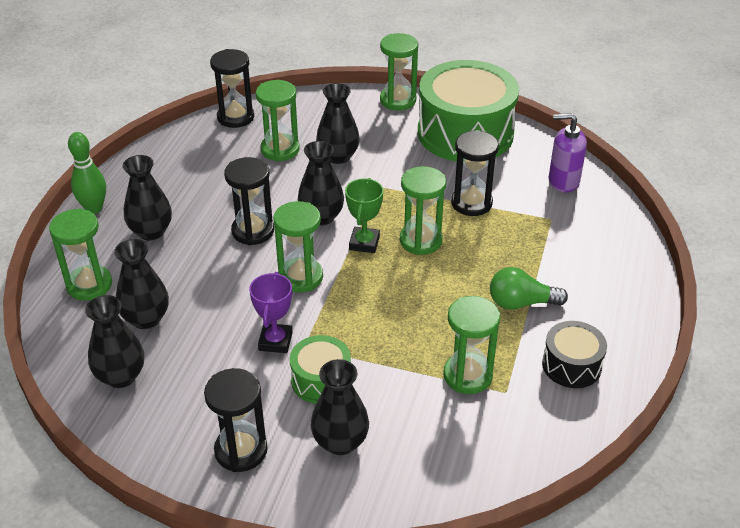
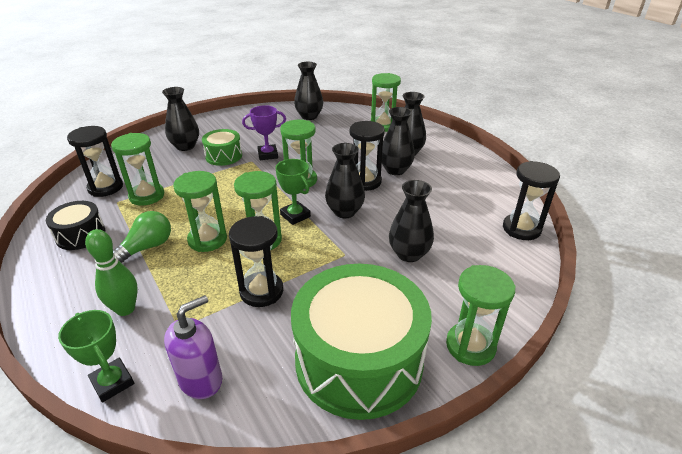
camera: 130 degrees right, 5 degrees down
green bowling pin [68,132,106,214] -> green bowling pin moved to [85,229,138,316]
black vase [114,239,169,329] -> black vase moved to [382,107,415,175]
black hourglass [204,368,268,472] -> black hourglass moved to [67,126,123,197]
purple trophy [249,272,293,353] -> purple trophy turned 60 degrees counterclockwise [242,105,286,160]
green hourglass [256,80,300,161] -> green hourglass moved to [173,171,227,252]
none -> green trophy [58,310,134,402]

